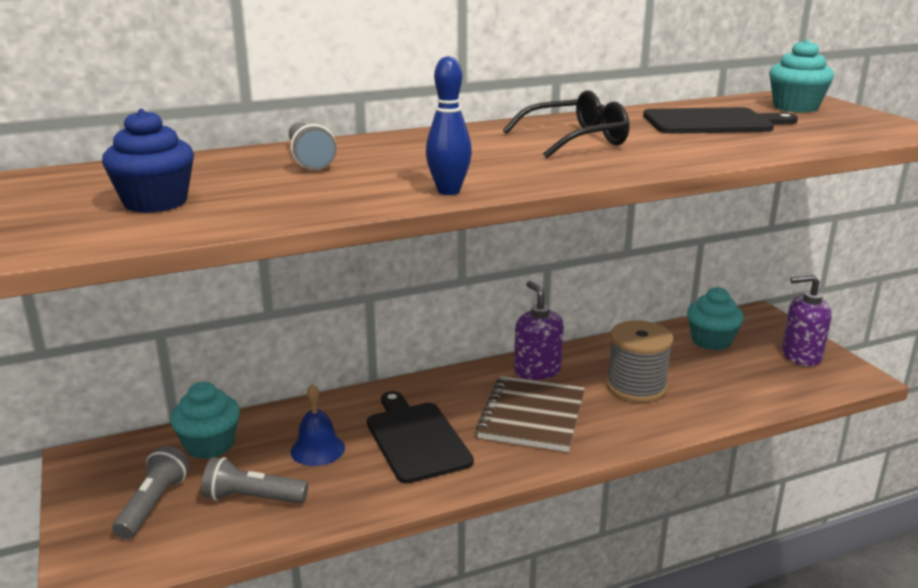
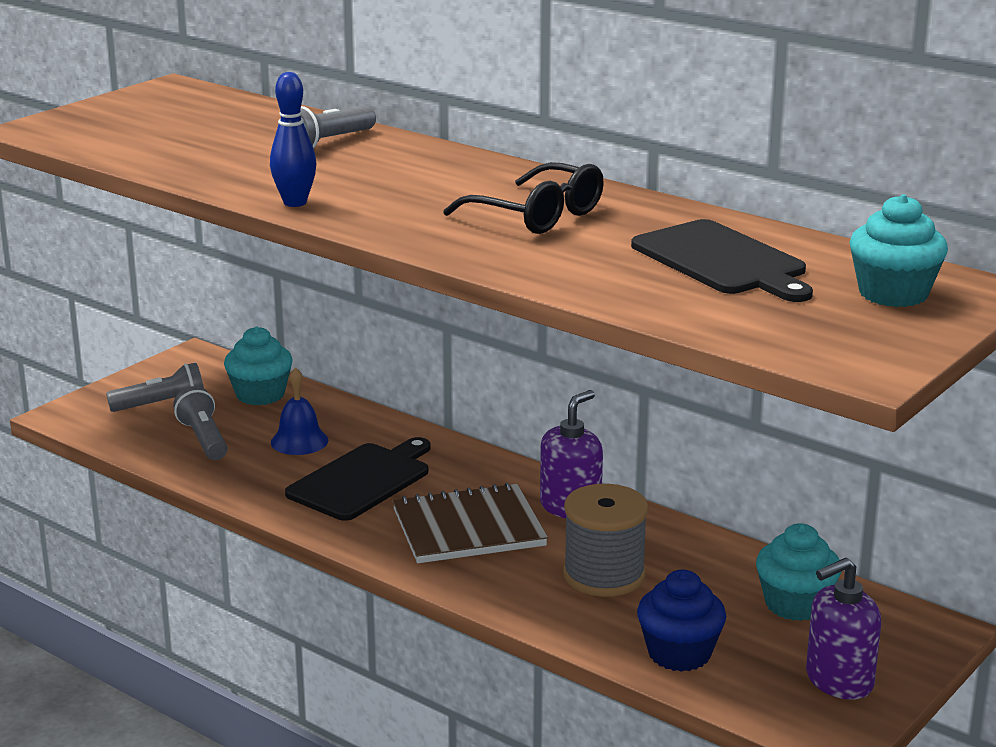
camera: 60 degrees right, 0 degrees up
blue cupcake [102,109,194,213] -> blue cupcake moved to [637,570,726,672]
purple soap dispenser [782,274,832,366] -> purple soap dispenser turned 90 degrees counterclockwise [806,558,881,700]

